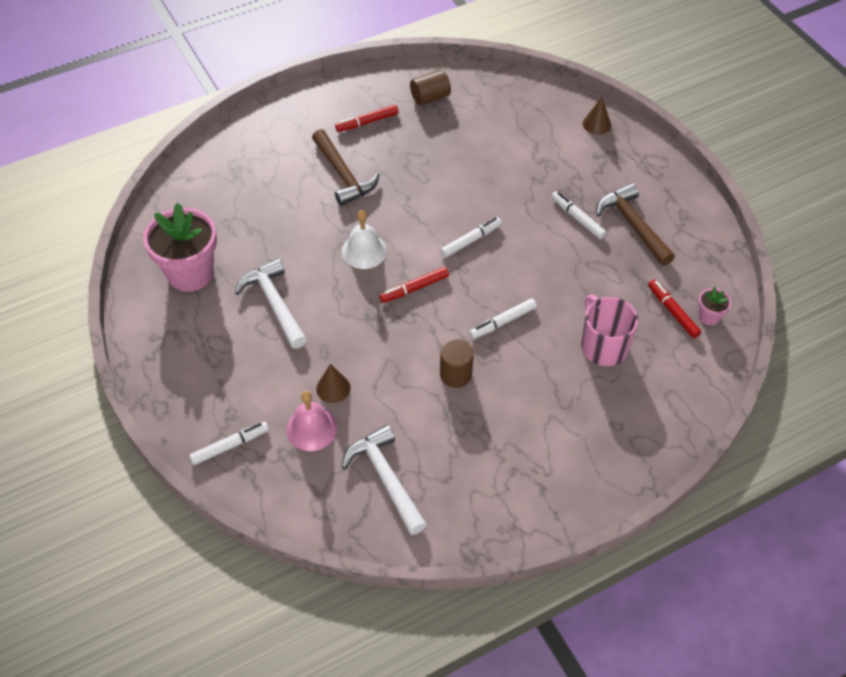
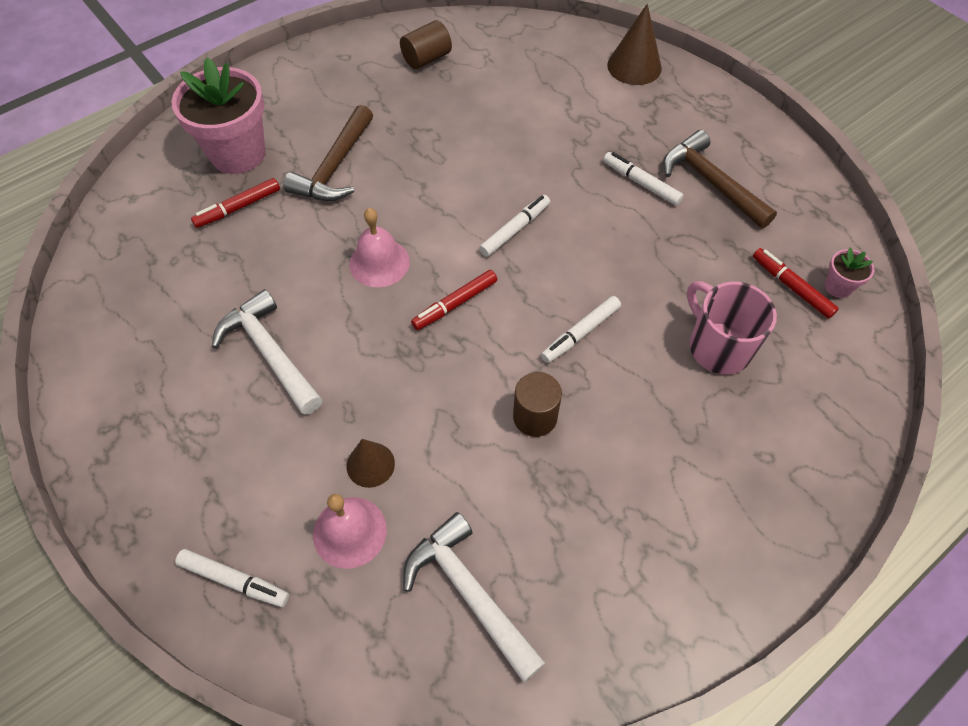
camera: 10 degrees left, 5 degrees up
pink flower pot [143,203,217,292] -> pink flower pot moved to [171,57,265,174]
white marker [189,422,269,465] -> white marker turned 60 degrees clockwise [175,549,289,607]
brown hammer [312,129,380,206] -> brown hammer turned 60 degrees clockwise [283,105,373,201]
red marker [335,105,399,132] -> red marker moved to [191,178,280,228]
white bell [342,210,387,269] -> pink bell [349,208,410,287]
brown cone [583,97,611,135] -> brown cone [607,3,662,85], size x1.55

